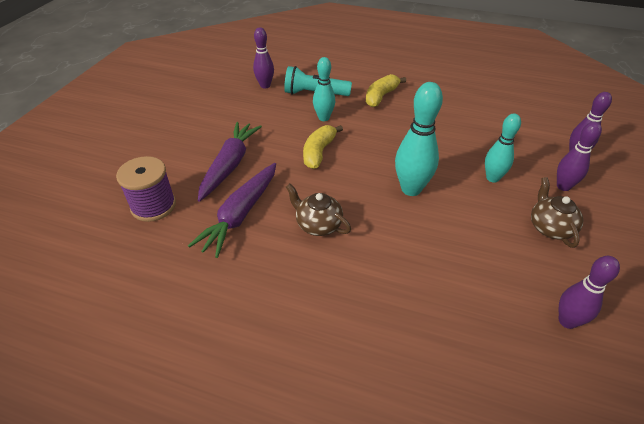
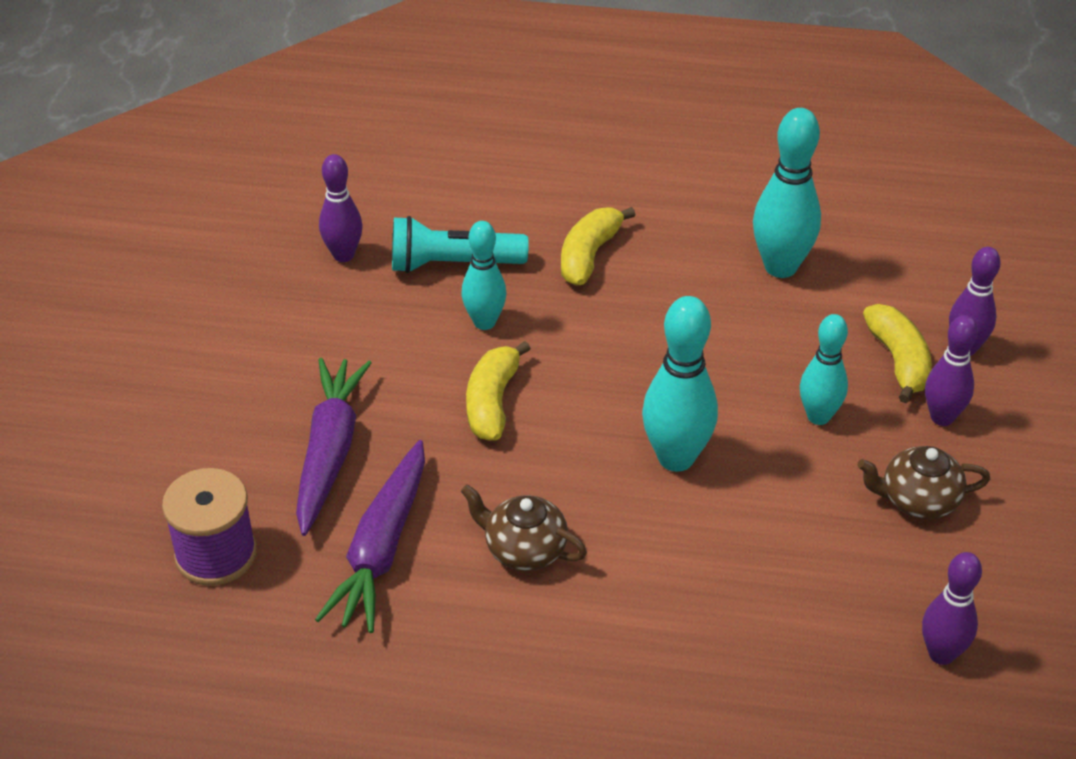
camera: 10 degrees left, 0 degrees up
brown teapot [531,177,584,248] -> brown teapot turned 75 degrees counterclockwise [857,446,990,519]
none -> turquoise bowling pin [753,108,821,278]
none -> yellow banana [863,304,932,403]

